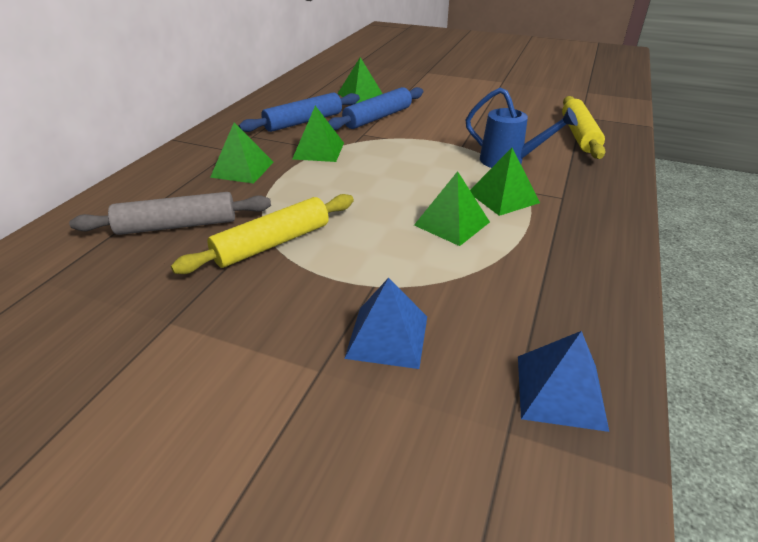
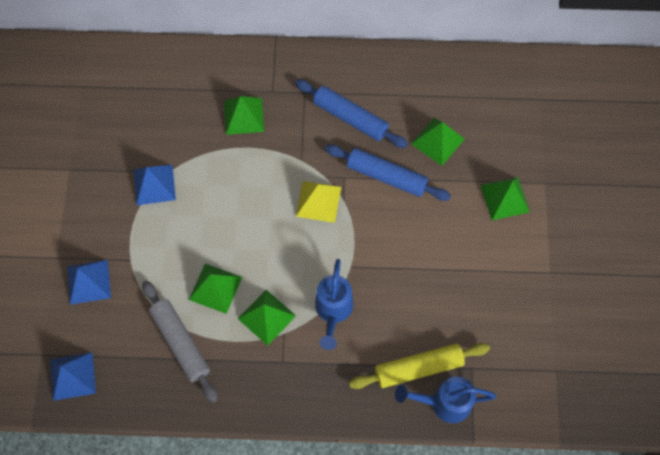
camera: 70 degrees right, 30 degrees up
grey rolling pin [69,192,271,235] -> grey rolling pin moved to [142,281,218,403]
yellow rolling pin [171,194,354,274] -> blue pyramid [134,165,176,205]
green pyramid [292,106,344,162] -> green pyramid moved to [481,177,530,220]
none -> yellow pyramid [296,181,341,223]
none -> blue watering can [395,376,496,423]

